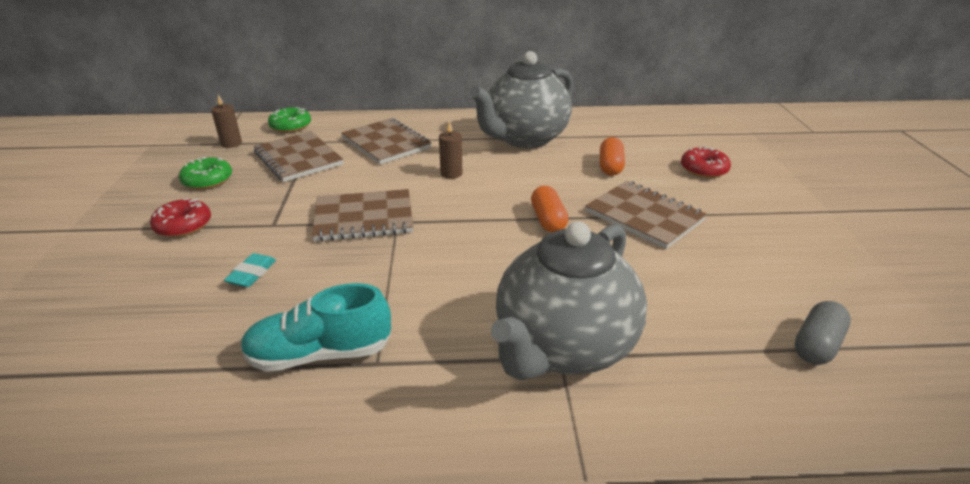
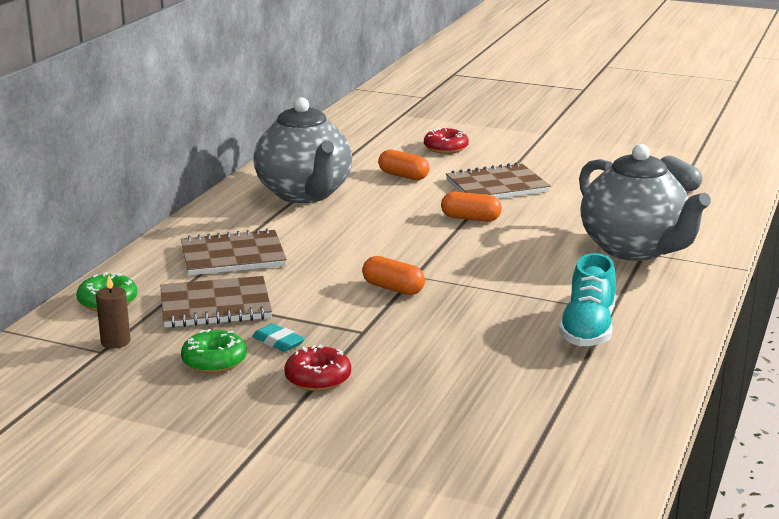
camera: 65 degrees left, 10 degrees down
turquoise eraser [224,253,276,287] -> turquoise eraser moved to [252,323,305,352]
brown notebook [312,189,413,242] -> orange capsule [362,256,425,295]
brown candle [439,121,462,179] -> none

